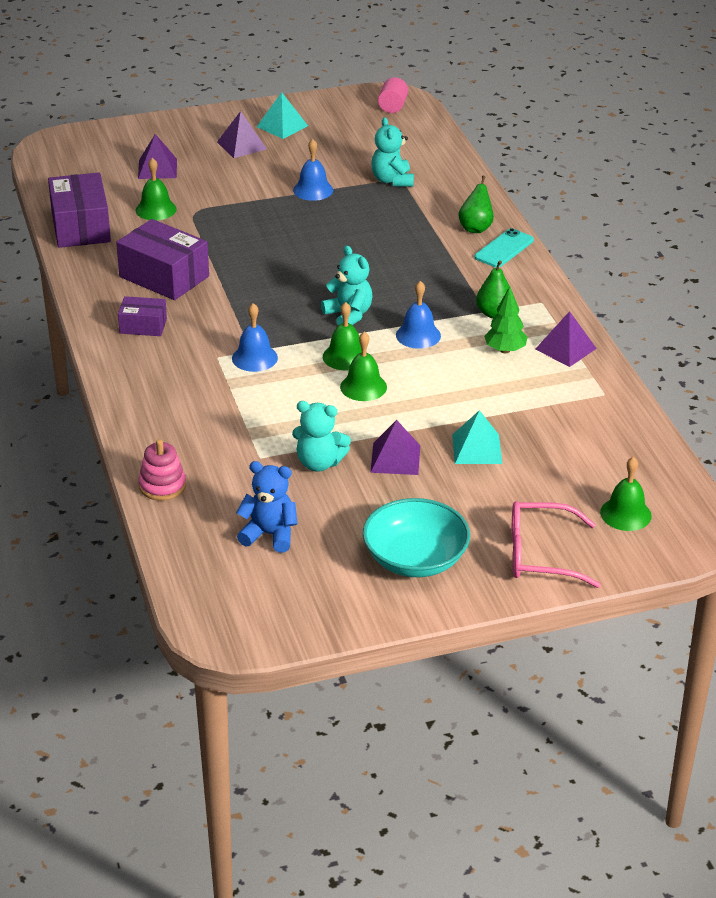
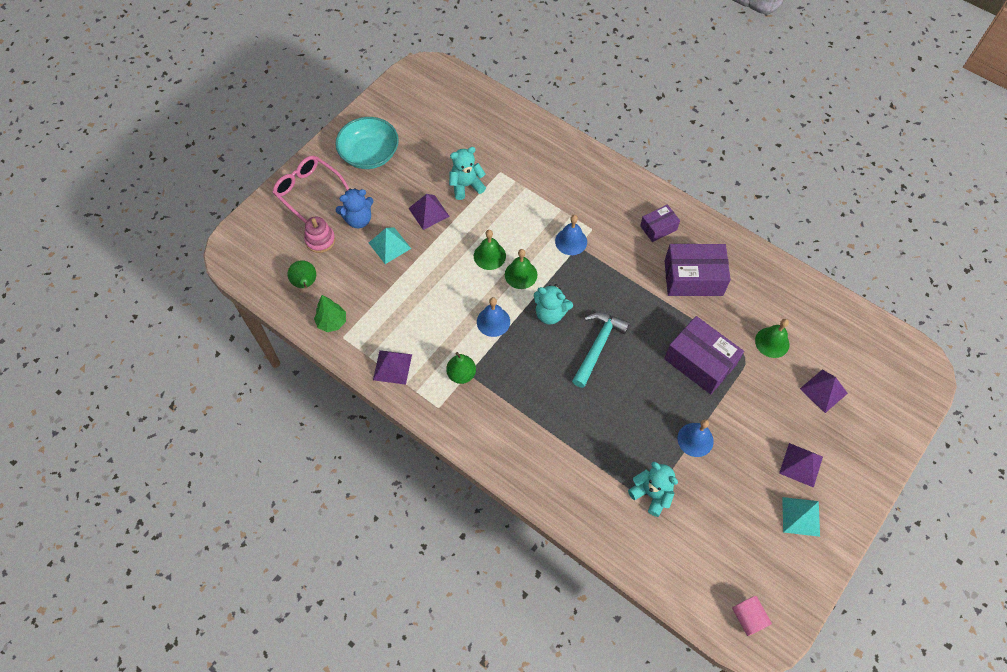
camera: 145 degrees right, 25 degrees up
purple box [48,173,111,248] -> purple box moved to [664,316,744,394]
pink stacking toy [139,439,186,501] -> pink stacking toy moved to [304,217,335,253]
blue teddy bear [236,461,298,553] -> blue teddy bear moved to [336,188,374,228]
green pear [458,176,494,233] -> green pear moved to [288,260,316,289]
turquoise phone [475,228,534,268] -> none
green tree [484,286,528,353] -> green tree moved to [314,295,346,332]
pink glasses [512,501,601,588] -> pink glasses turned 105 degrees counterclockwise [272,156,349,223]
green bell [600,457,652,531] -> none
none -> turquoise hammer [572,312,630,388]

